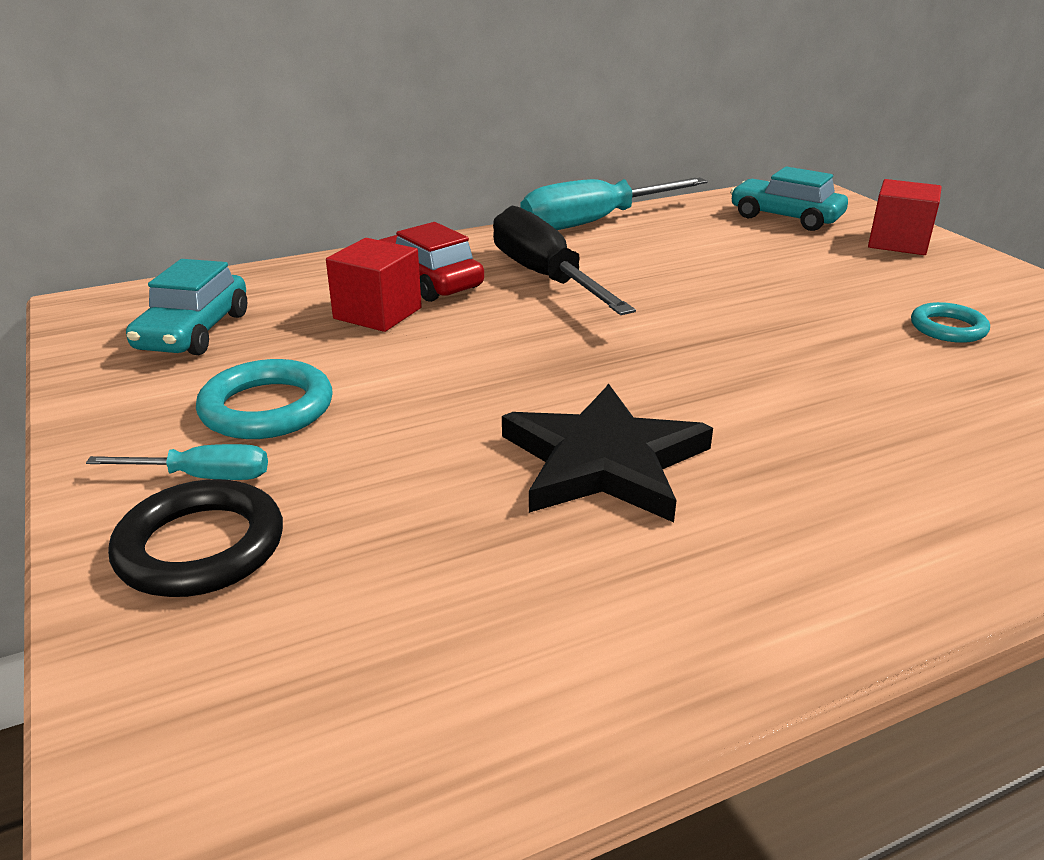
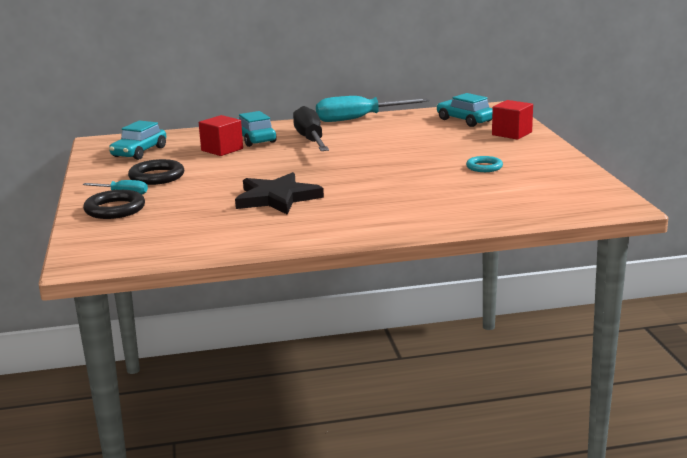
camera: 15 degrees right, 10 degrees down
turquoise ring [196,359,333,439] -> black ring [128,159,184,185]
red car [379,222,484,302] -> turquoise car [238,111,277,147]

